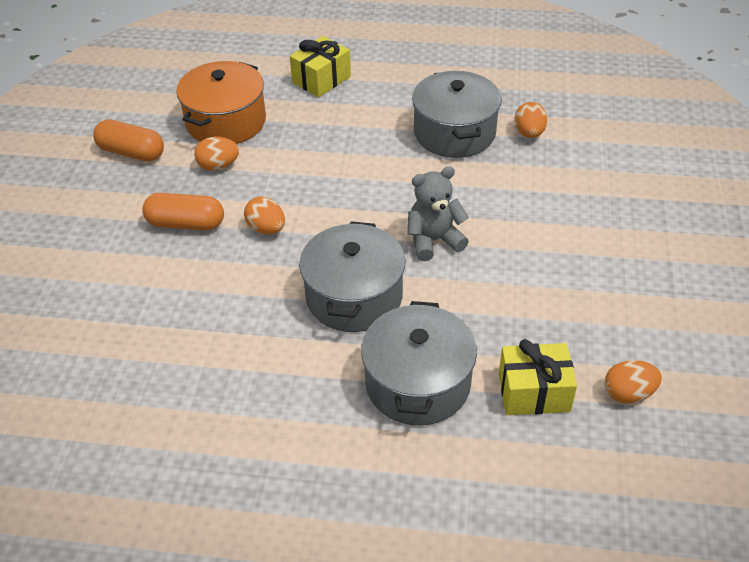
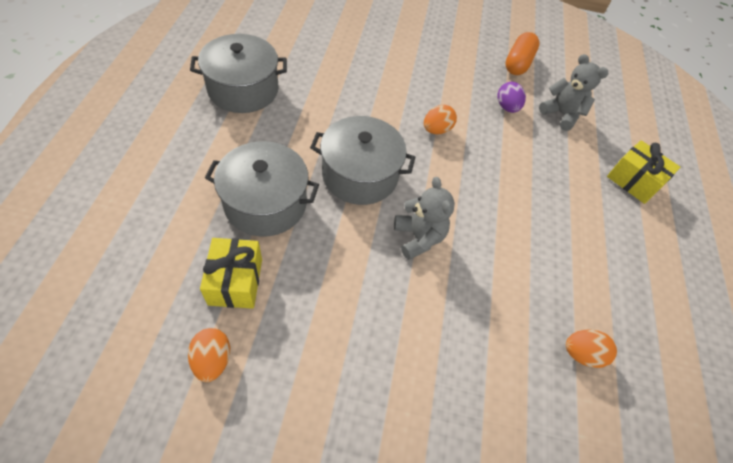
camera: 85 degrees right, 10 degrees up
orange capsule [142,193,224,231] -> none
orange pot [176,61,266,144] -> grey teddy bear [539,54,608,131]
orange egg [194,137,239,171] -> purple egg [497,82,526,113]
grey pot [412,71,501,158] -> grey pot moved to [190,34,287,113]

